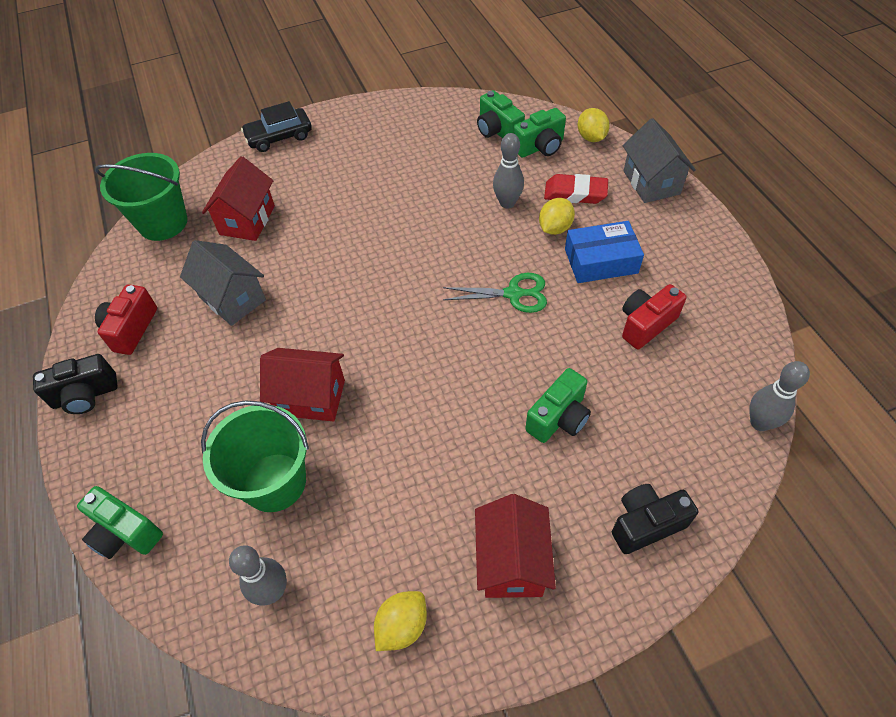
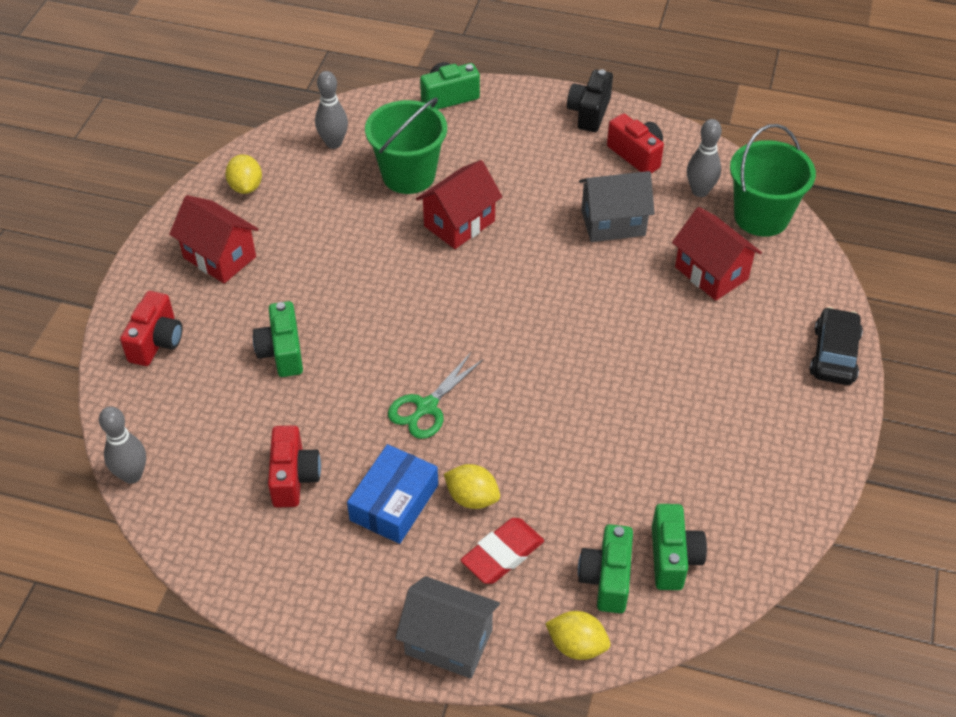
camera: 125 degrees right, 5 degrees down
green camera [477,90,525,139] -> green camera turned 90 degrees clockwise [652,504,707,590]
grey bowling pin [493,133,524,208] -> grey bowling pin moved to [687,119,722,197]
yellow lemon [539,198,575,235] -> yellow lemon turned 45 degrees counterclockwise [444,464,500,509]
black camera [612,484,698,554] -> red camera [120,291,182,366]

